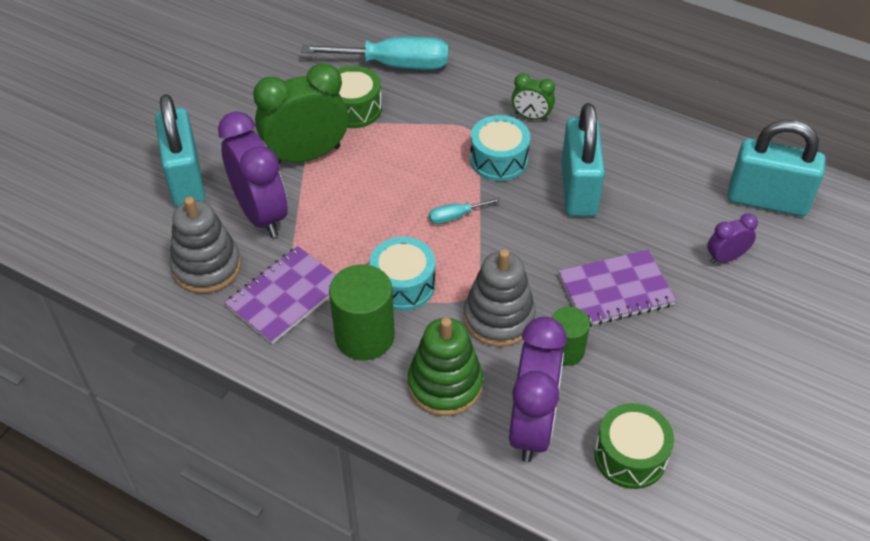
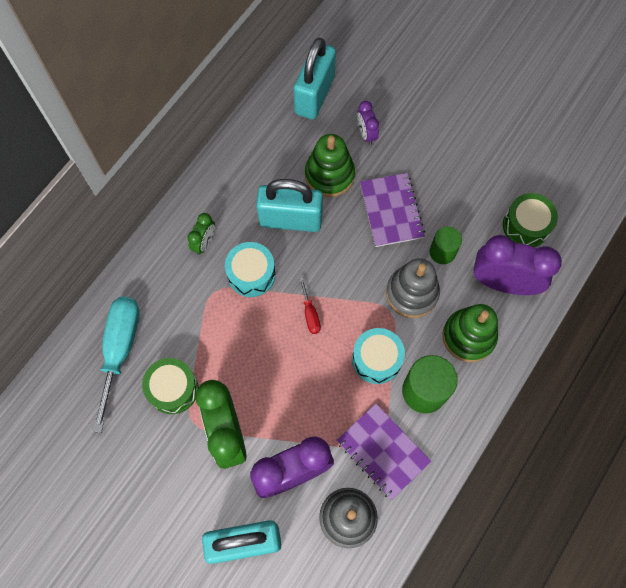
camera: 85 degrees left, 20 degrees up
turquoise screwdriver [429,198,501,224] -> red screwdriver [299,277,321,334]
none -> green stacking toy [305,134,355,197]

